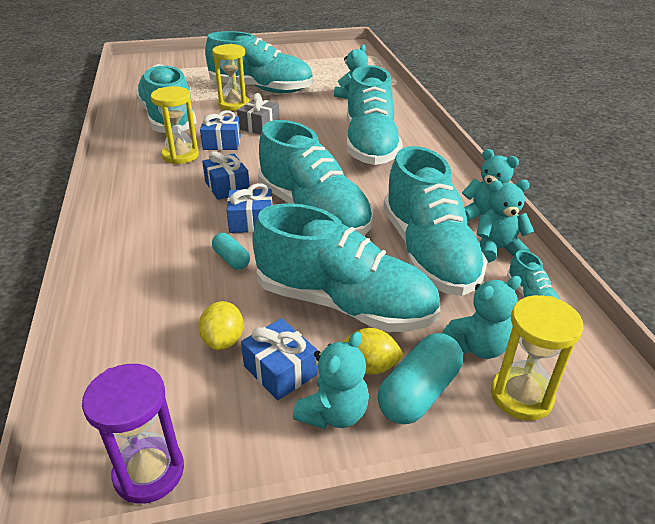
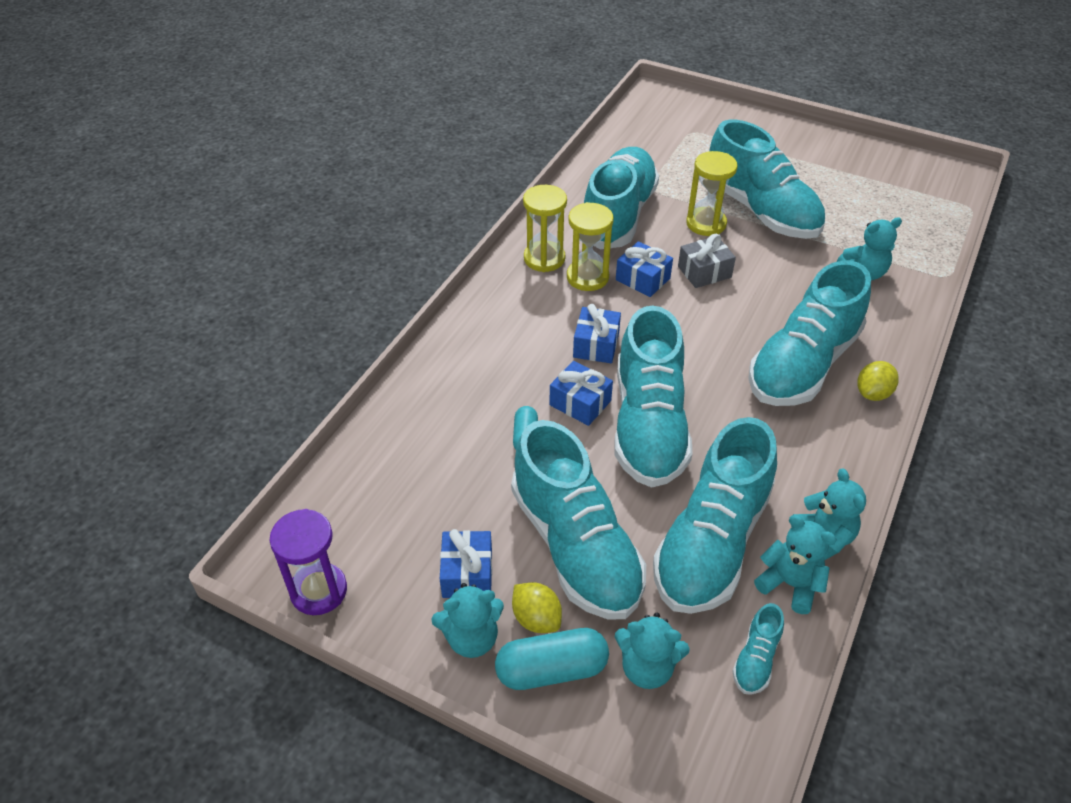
camera: 40 degrees right, 10 degrees up
yellow lemon [198,301,244,350] -> yellow lemon moved to [857,361,899,401]
yellow hourglass [491,295,584,421] -> yellow hourglass moved to [523,185,567,272]

